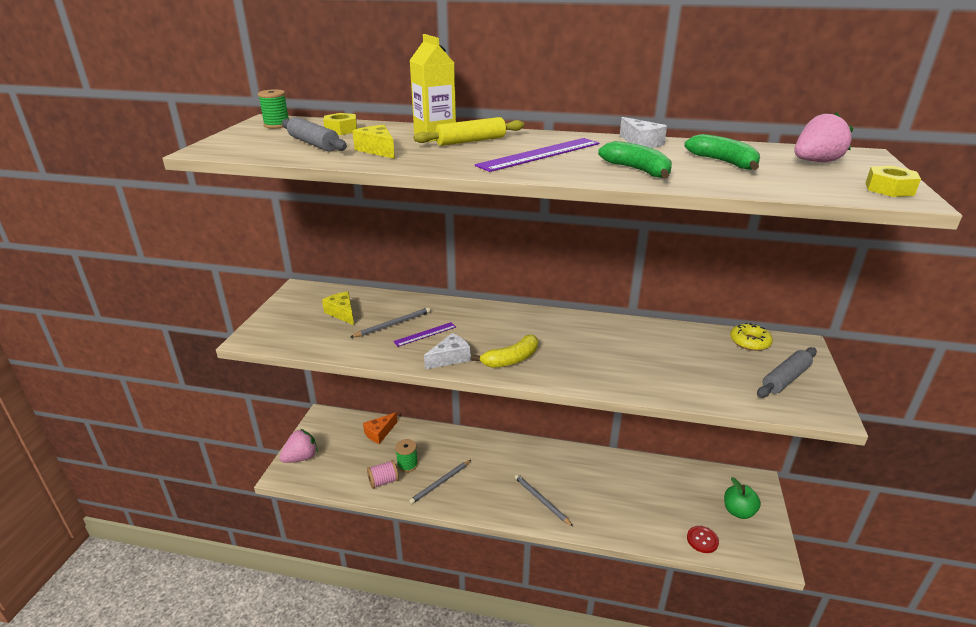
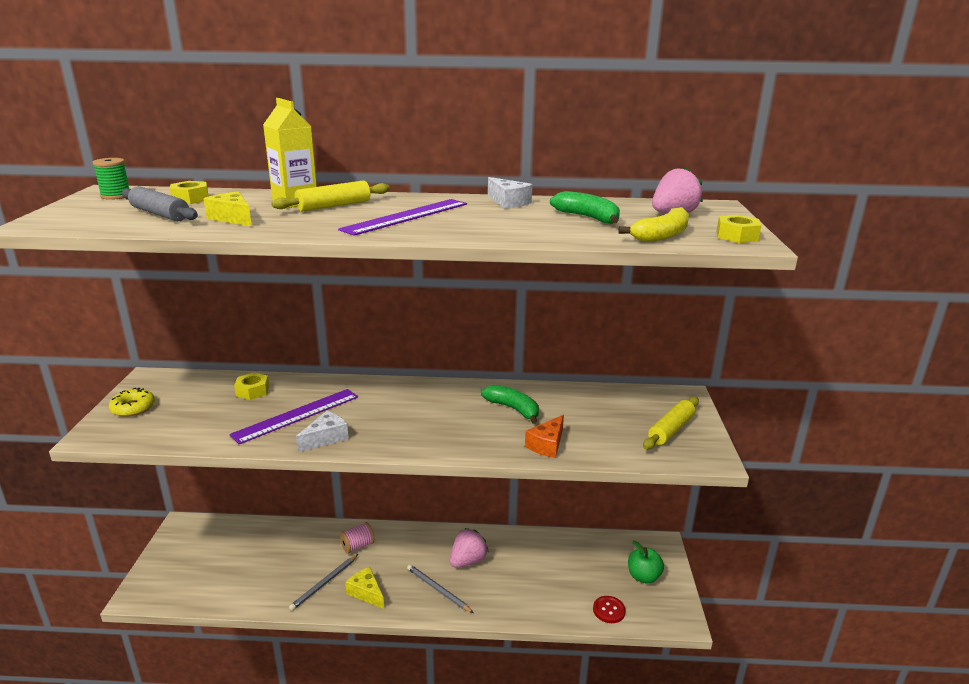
camera: 10 degrees left, 5 degrees down
pink strawberry [279,429,318,463] -> pink strawberry moved to [450,528,489,568]
yellow cheese [322,292,354,325] -> yellow cheese moved to [345,567,384,609]
grey pencil [351,307,431,337] -> none
orange cheese [363,412,398,444] -> orange cheese moved to [525,415,564,458]
pink spool [367,460,399,489] -> pink spool moved to [340,522,375,554]
purple ruler [393,322,456,347] -> purple ruler [229,389,358,444], size x1.83
green spool [395,439,418,472] -> none
yellow banana [471,335,538,368] -> yellow banana moved to [618,207,689,242]
green banana [598,141,672,179] -> green banana moved to [481,385,539,424]
yellow donut [730,323,773,351] -> yellow donut moved to [109,388,155,417]
grey rolling pin [757,347,817,398] -> yellow rolling pin [643,397,699,450]
none -> yellow nut [234,372,269,400]

